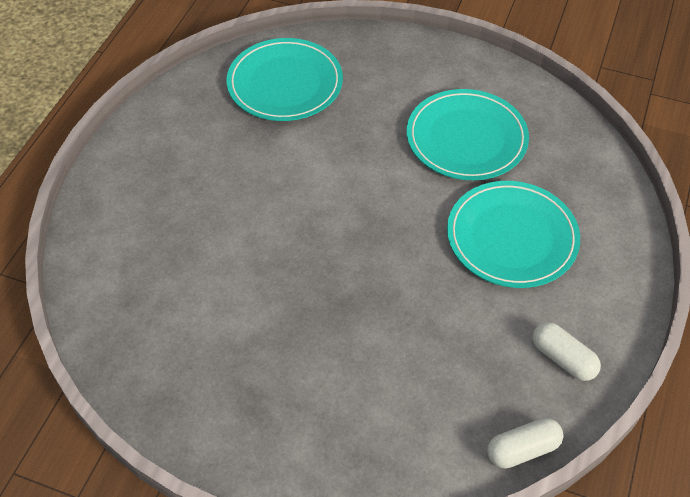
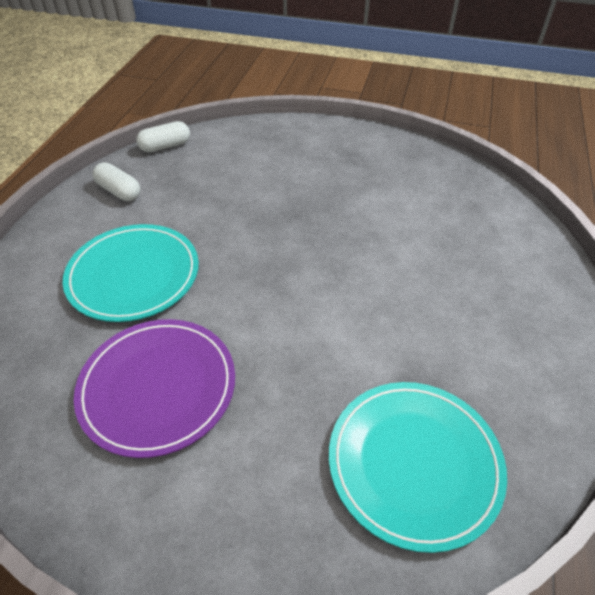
camera: 175 degrees right, 5 degrees down
turquoise plate [407,89,529,180] -> purple plate [74,319,235,458]

